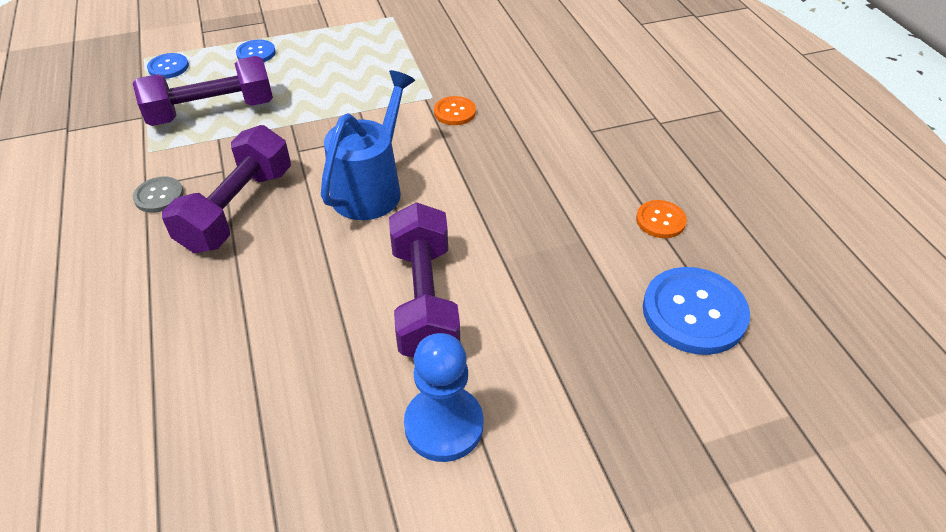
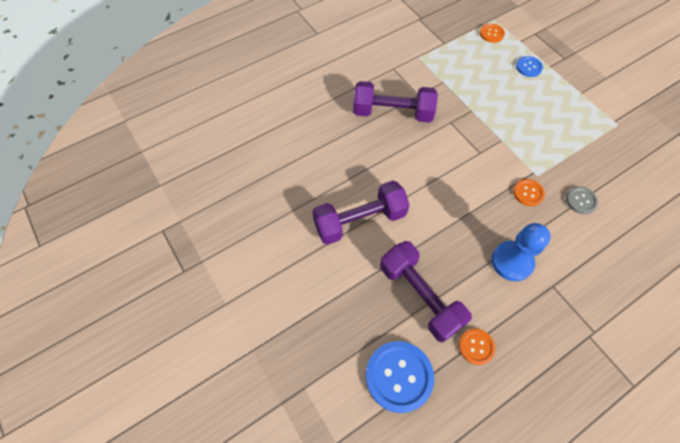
camera: 75 degrees right, 15 degrees up
purple dumbbell [133,56,273,126] -> purple dumbbell moved to [380,241,472,342]
grey button [133,177,184,213] -> grey button moved to [566,187,598,214]
blue button [147,53,189,79] -> orange button [480,23,505,43]
blue watering can [321,70,415,220] -> none
blue pawn [404,333,484,462] -> blue pawn moved to [491,223,550,281]

